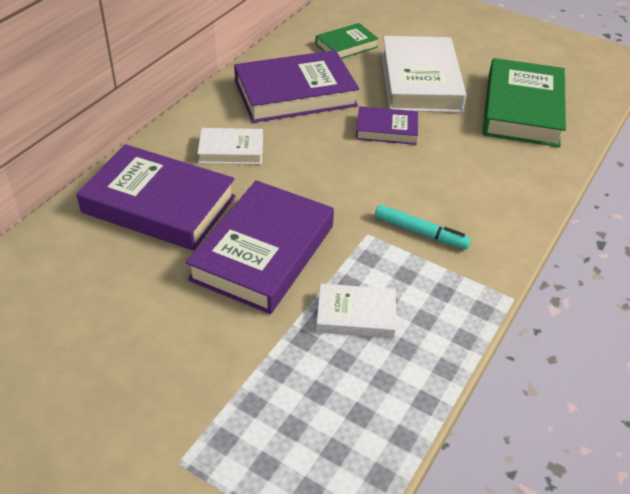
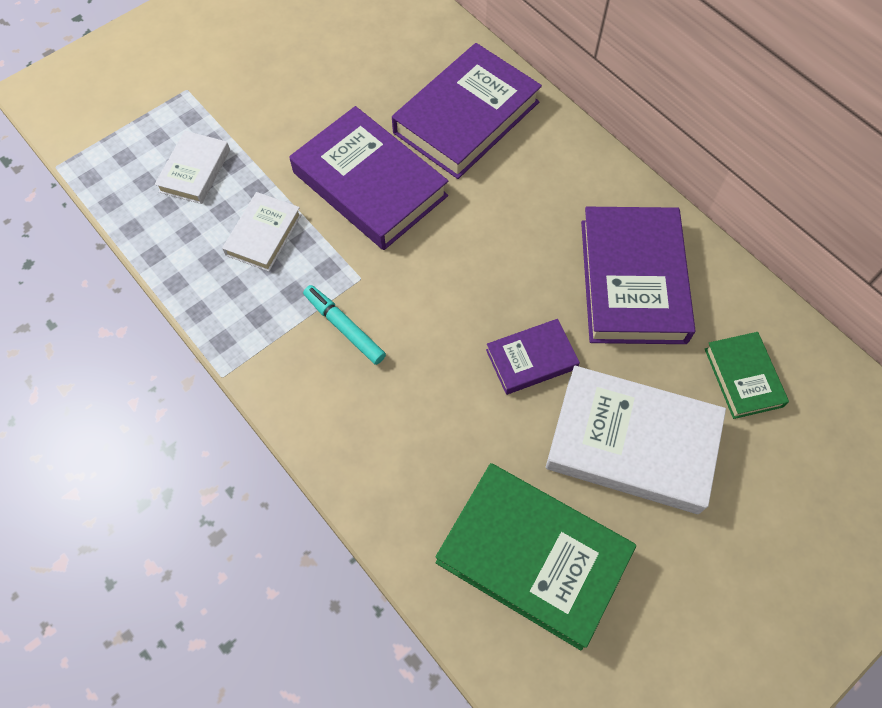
camera: 110 degrees right, 20 degrees up
white book [197,128,263,164] -> white book moved to [155,131,230,204]
purple book [356,106,418,145] -> purple book turned 45 degrees clockwise [486,319,580,395]
turquoise marker [375,205,471,249] -> turquoise marker turned 90 degrees clockwise [303,285,386,365]

